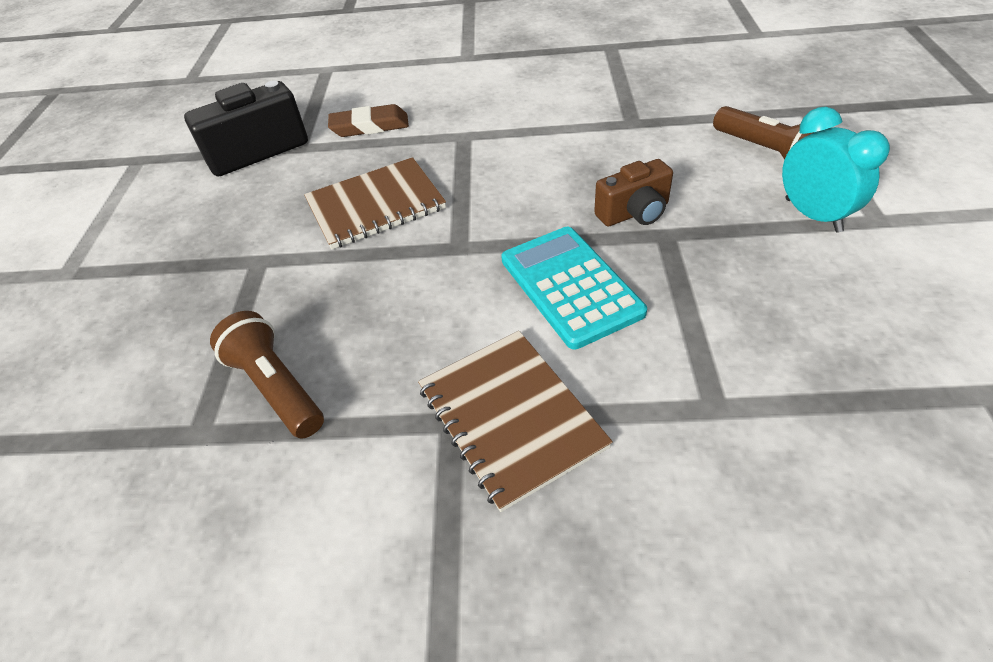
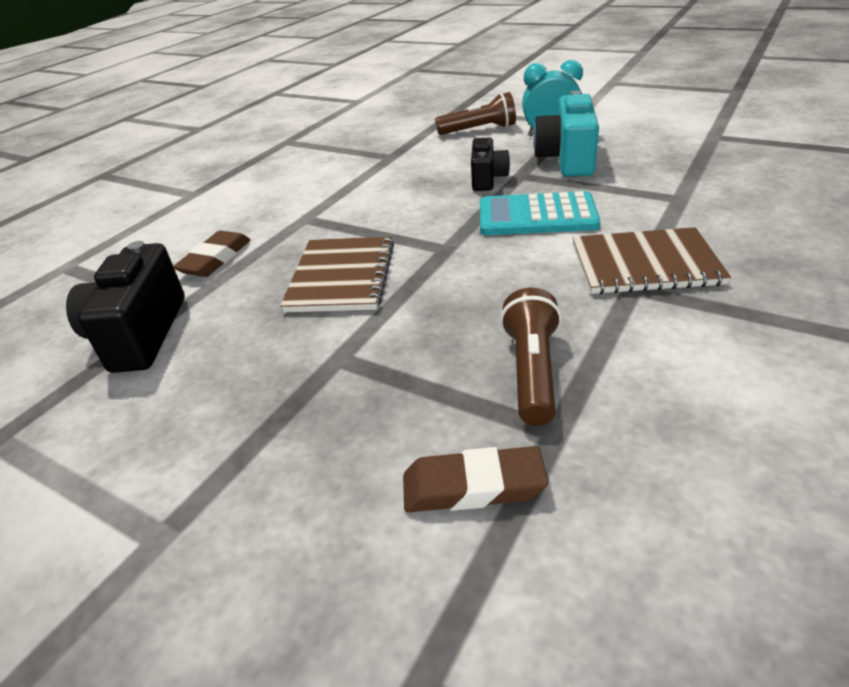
camera: 60 degrees left, 10 degrees down
brown flashlight [210,311,324,438] -> brown flashlight turned 105 degrees clockwise [500,288,561,426]
brown camera [594,159,673,226] -> black camera [471,137,510,191]
none -> brown eraser [403,446,549,512]
none -> turquoise camera [533,91,599,176]

